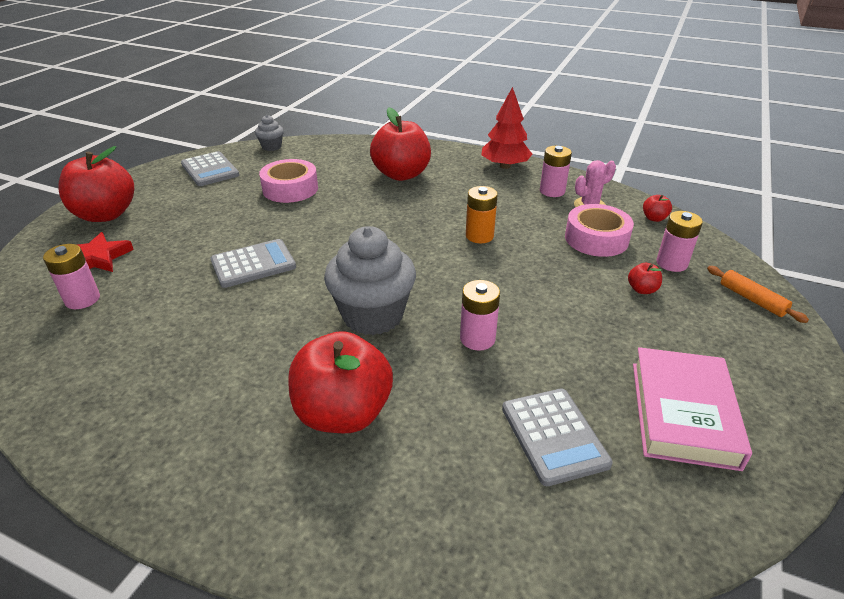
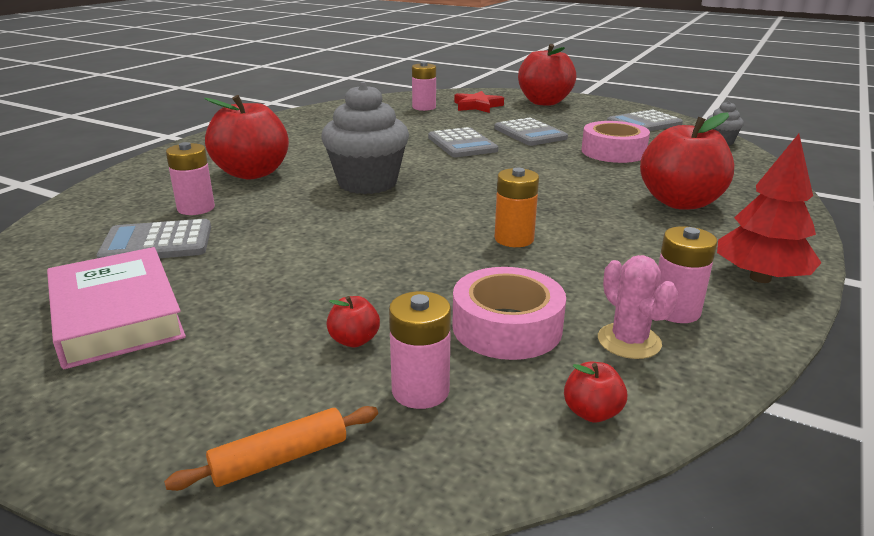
camera: 95 degrees right, 10 degrees down
pink battery [460,280,500,351] -> pink battery moved to [166,142,215,215]
pink book [633,347,752,471] -> pink book turned 45 degrees clockwise [47,247,186,369]
none -> grey calculator [494,117,568,146]

